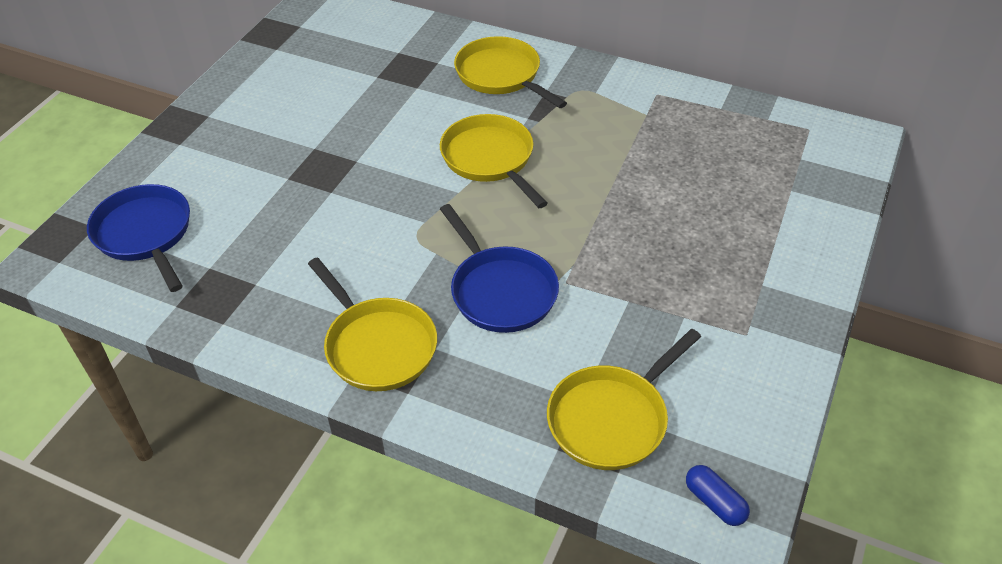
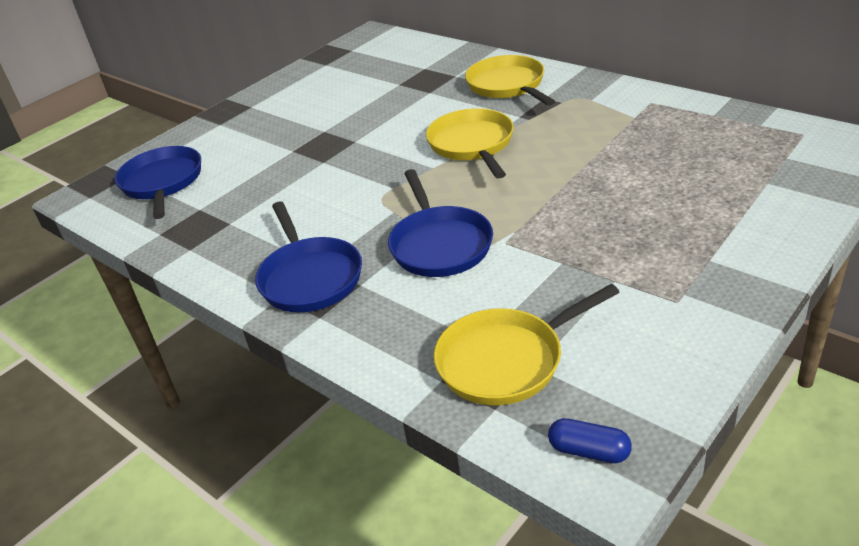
camera: 20 degrees right, 10 degrees down
yellow pan [308,257,437,391] -> blue pan [255,201,362,312]
blue capsule [686,465,750,526] -> blue capsule turned 45 degrees counterclockwise [548,418,632,463]

